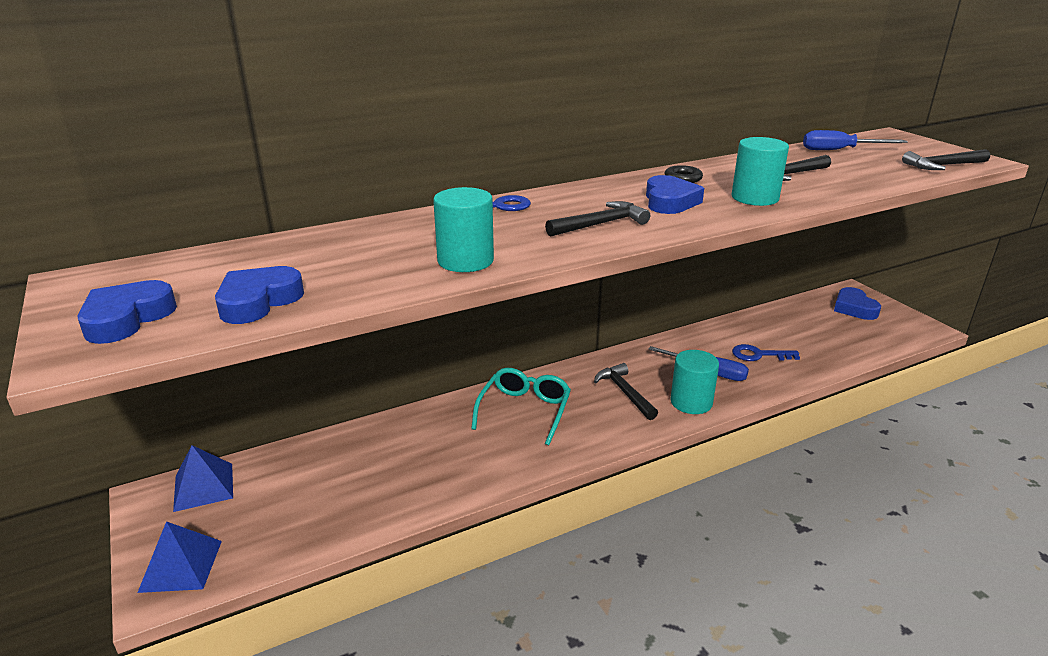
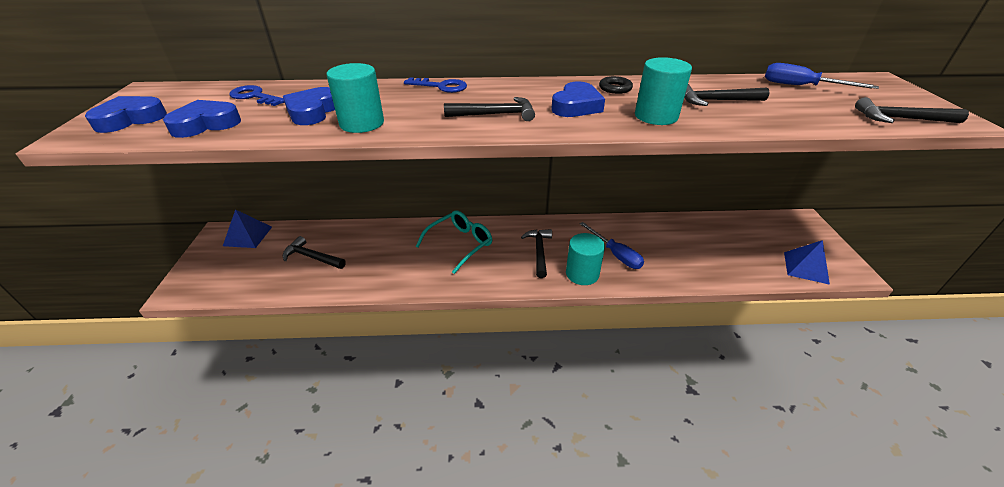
camera: 25 degrees right, 10 degrees up
blue pyramid [137,521,222,593] -> blue pyramid moved to [784,240,830,285]
blue key [732,344,800,361] -> blue key moved to [230,85,285,106]
blue heart [834,287,881,320] -> blue heart moved to [283,87,335,125]
none -> black hammer [283,236,346,269]

